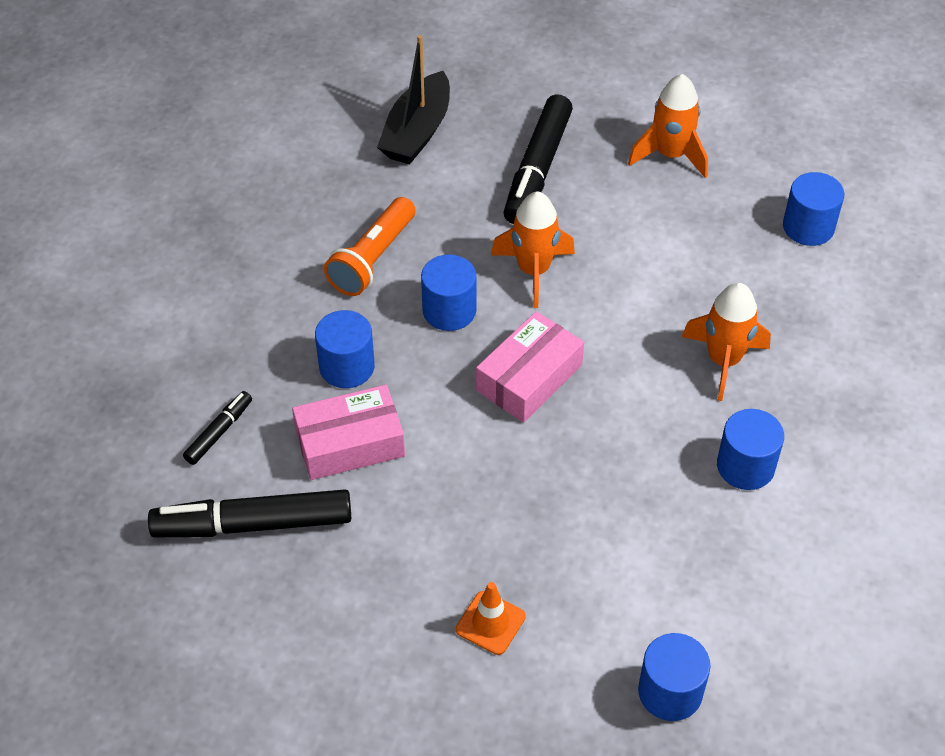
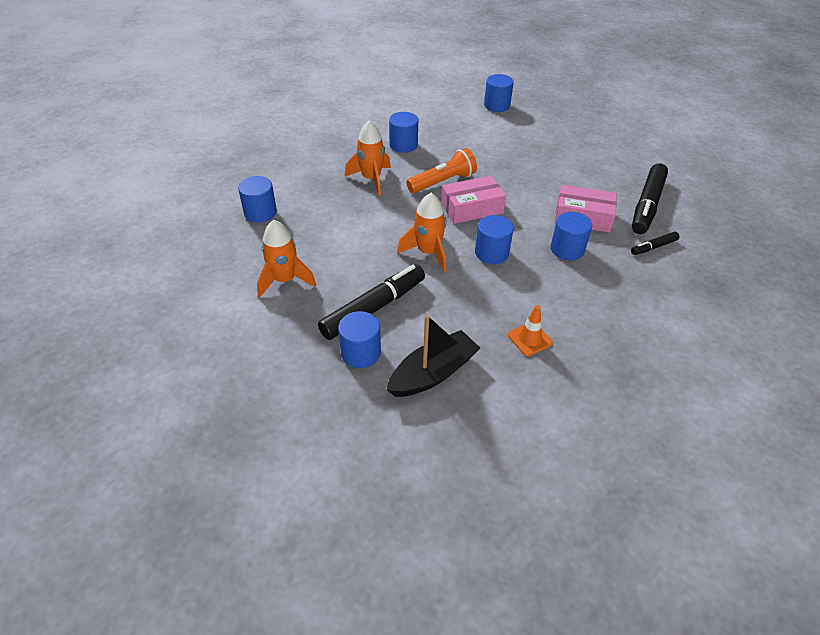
camera: 150 degrees left, 5 degrees down
black marker [148,489,351,537] -> black marker turned 90 degrees clockwise [632,163,668,234]
orange flashlight [324,197,416,296] -> orange flashlight moved to [406,148,477,193]
orange traffic cone [456,582,526,655] -> orange traffic cone moved to [508,305,553,356]
none -> blue cylinder [338,311,381,368]

